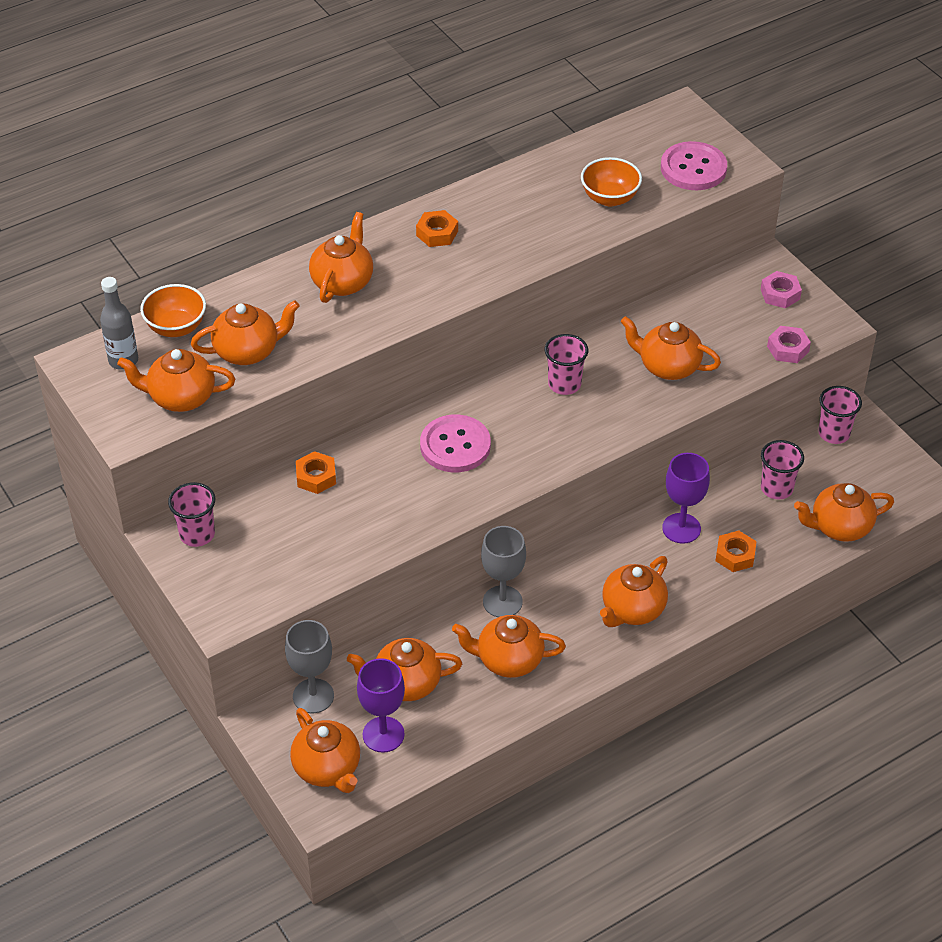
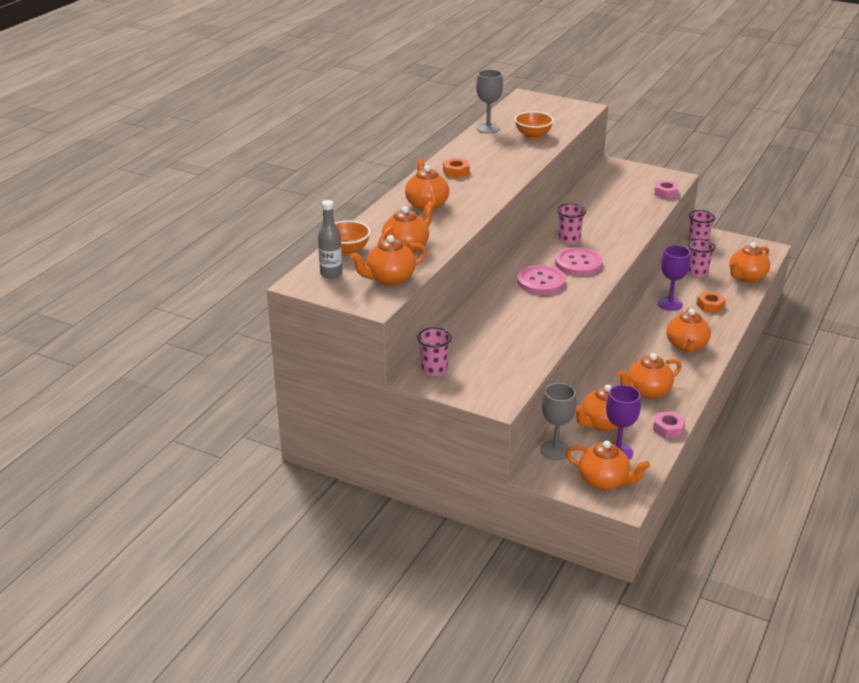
camera: 30 degrees left, 15 degrees down
orange nut [296,451,336,494] -> none
grey goblet [481,526,526,617] -> grey goblet moved to [476,69,503,133]
orange teapot [621,316,721,380] -> none
pink button [661,141,727,190] -> pink button moved to [555,247,603,276]
pink nut [761,271,802,308] -> pink nut moved to [653,411,686,438]

